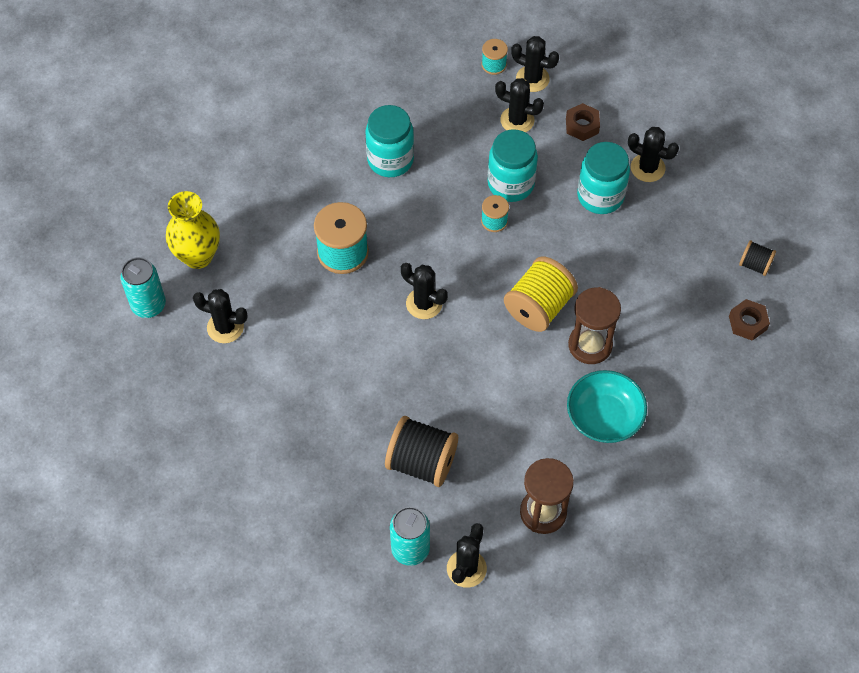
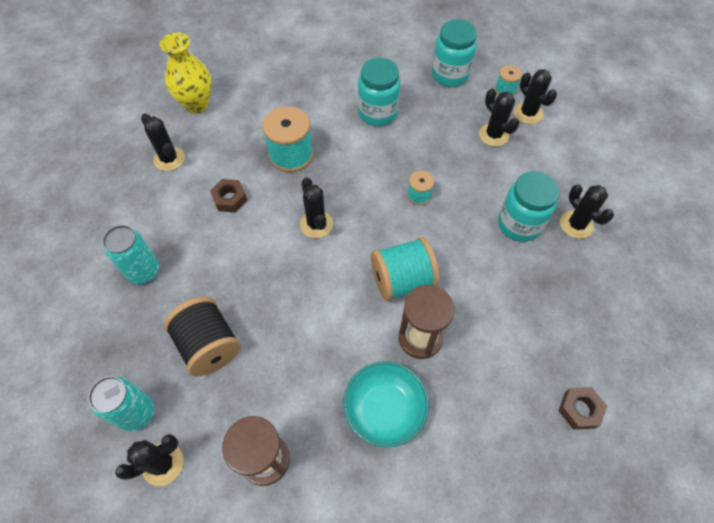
camera: 35 degrees right, 0 degrees up
turquoise can [120,257,166,318] -> turquoise can moved to [103,225,159,284]
turquoise jar [488,129,538,202] -> turquoise jar moved to [432,19,477,87]
yellow spool [504,257,578,332] -> turquoise spool [371,237,439,301]
brown nut [566,103,600,141] -> brown nut moved to [210,179,247,212]
black spool [739,240,776,276] -> none

